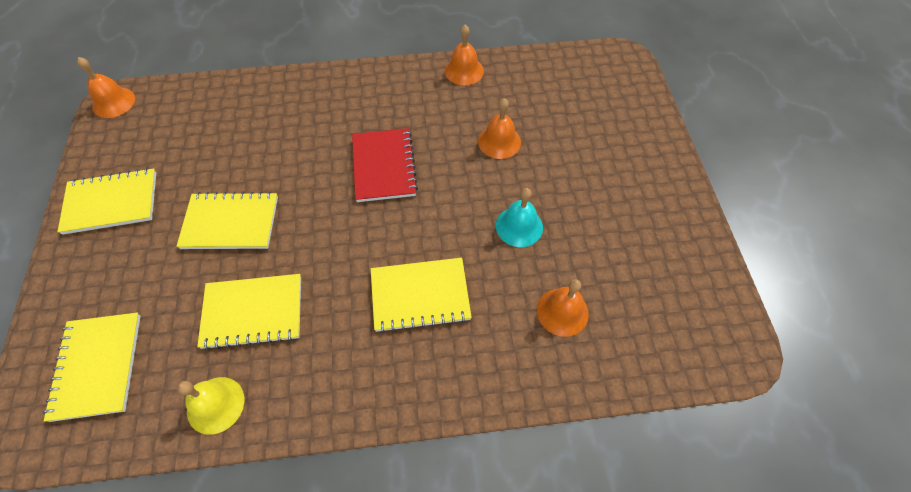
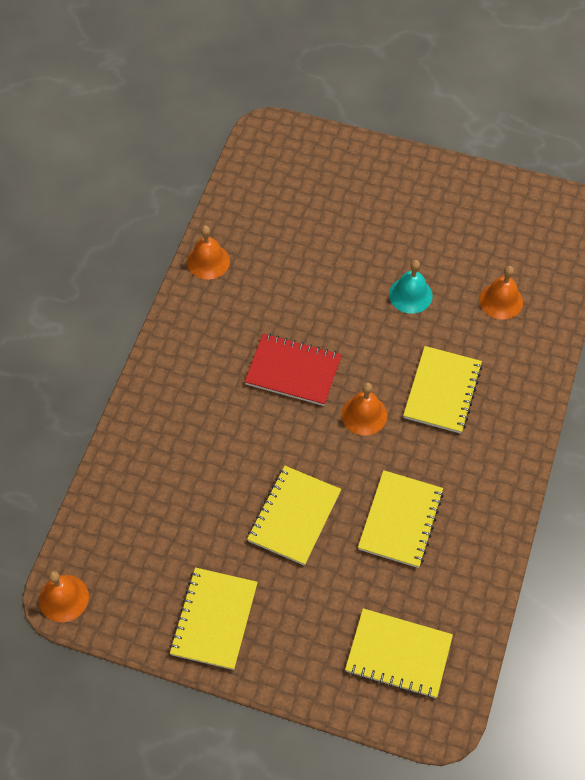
camera: 65 degrees left, 0 degrees up
yellow bell [177,377,244,435] -> none
orange bell [478,98,521,159] -> orange bell moved to [341,382,387,436]

